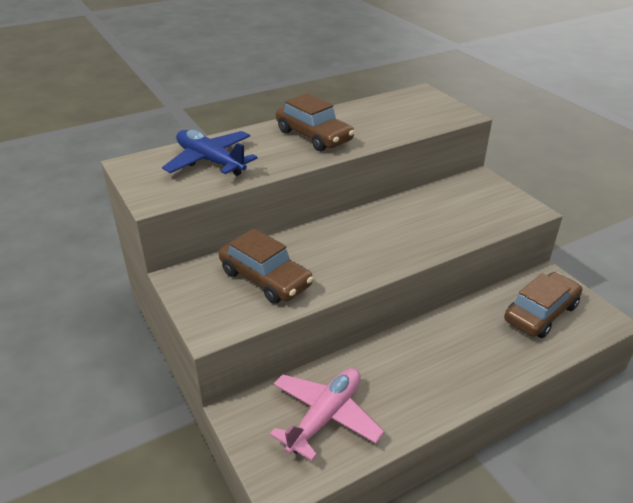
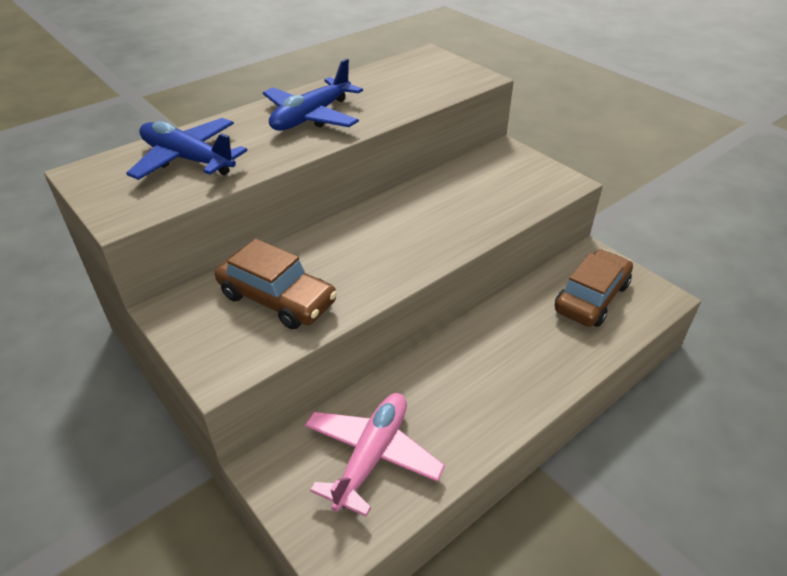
camera: 10 degrees left, 5 degrees up
brown car [276,93,355,151] -> blue plane [263,59,363,131]

